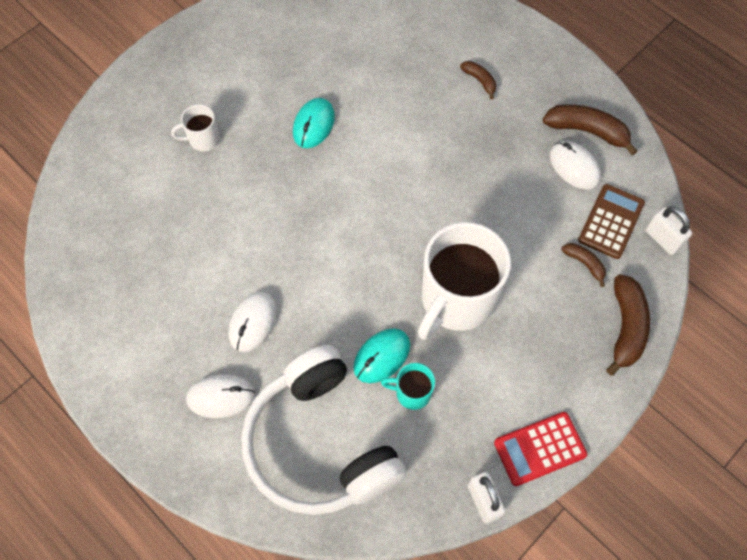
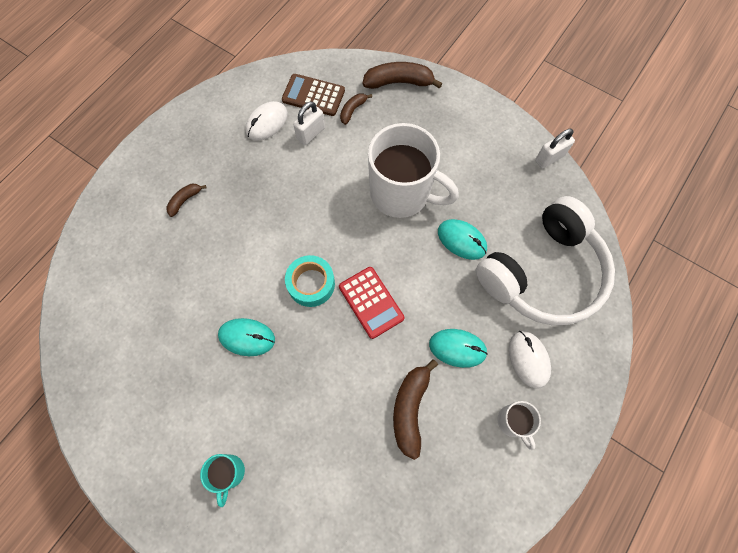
camera: 100 degrees left, 5 degrees up
white mug [171,104,220,151] -> white mug moved to [497,401,541,450]
white mouse [229,292,277,352] -> turquoise mouse [429,329,488,368]
turquoise mug [381,363,435,410] -> turquoise mug moved to [200,454,245,507]
red calculator [494,412,587,486] -> red calculator moved to [339,267,404,339]
brown banana [543,104,637,155] -> brown banana moved to [393,359,438,460]
white padlock [646,207,692,255] -> white padlock moved to [293,101,325,145]
none -> turquoise tape [285,255,335,307]

